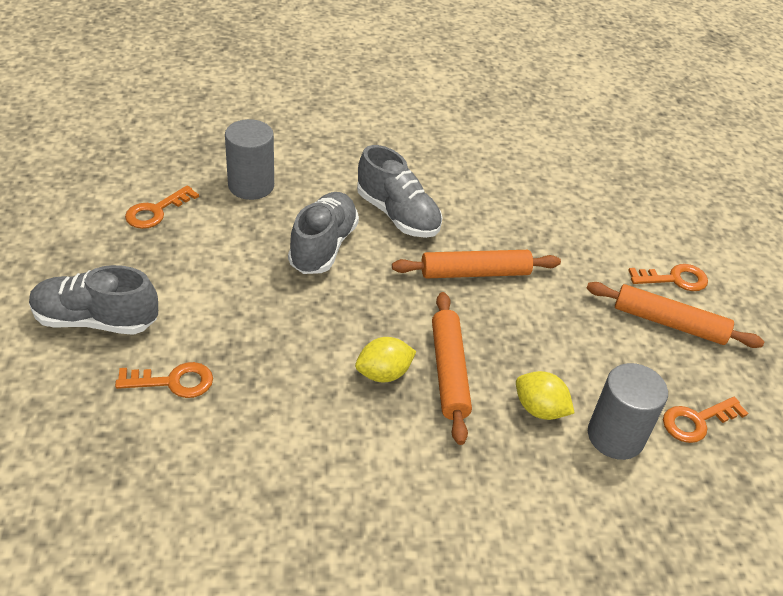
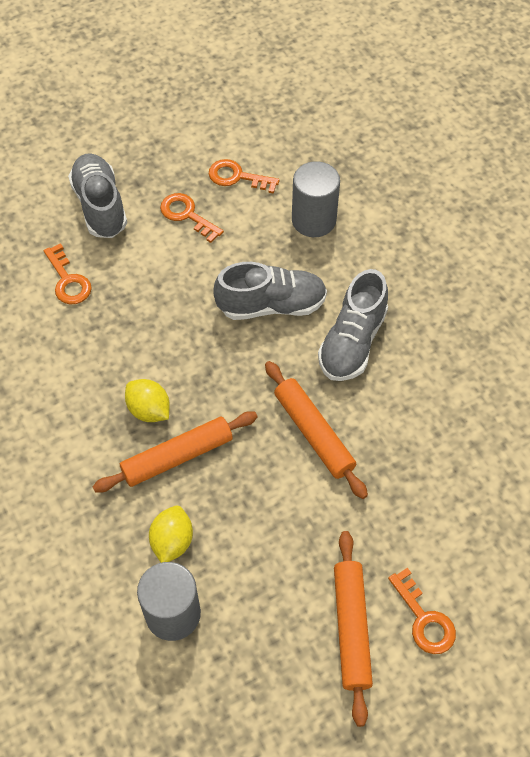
camera: 70 degrees right, 15 degrees up
orange key [663,397,748,443] -> orange key moved to [160,193,224,243]

